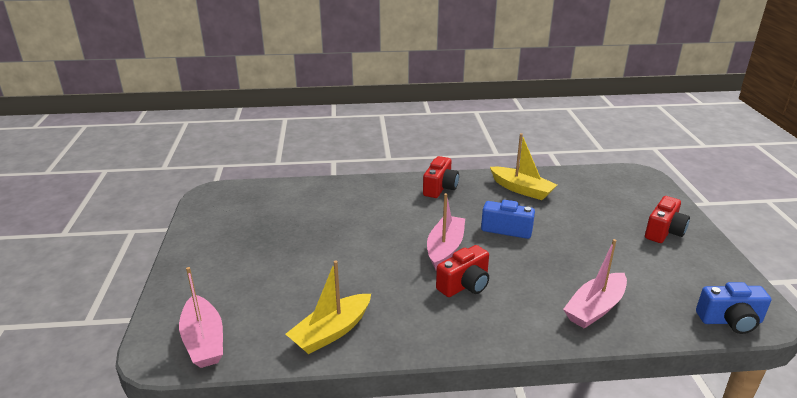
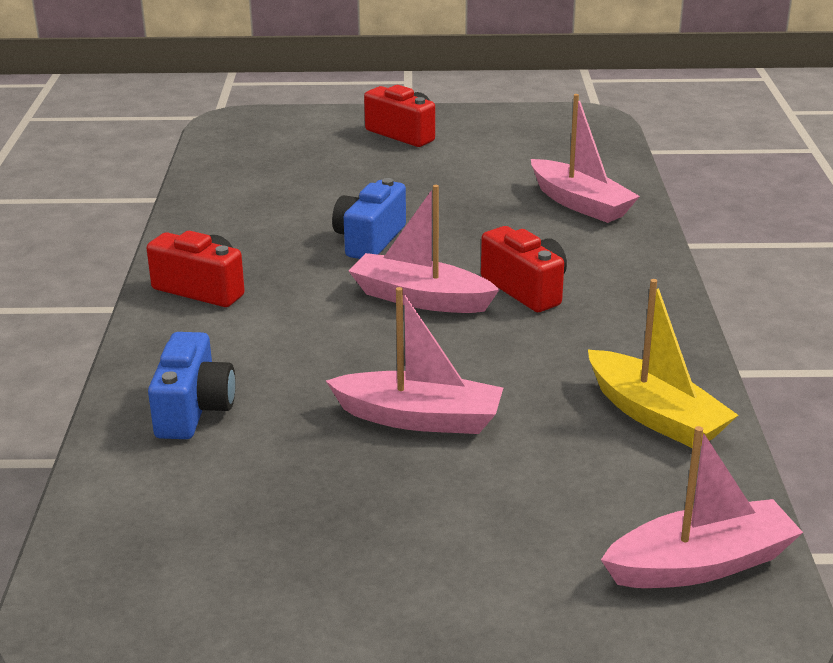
camera: 85 degrees left, 0 degrees up
yellow boat [490,133,557,200] -> none
blue camera [696,282,771,334] -> blue camera moved to [148,332,236,439]
none -> pink boat [326,287,503,434]

